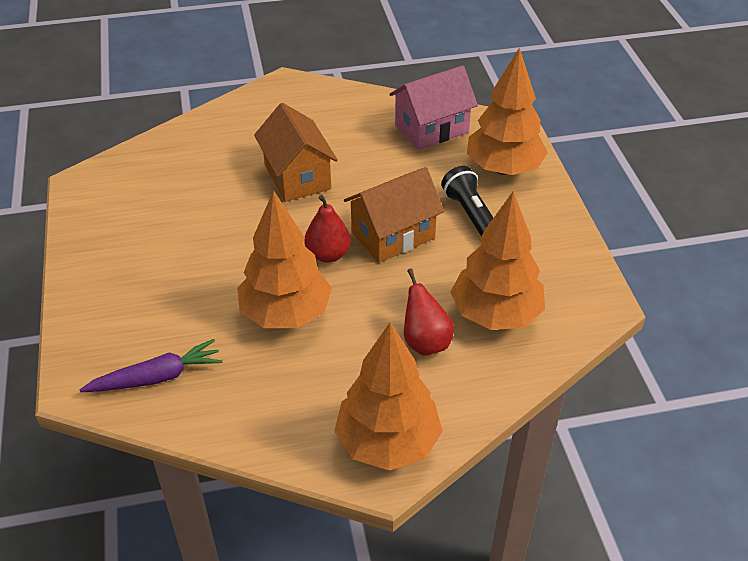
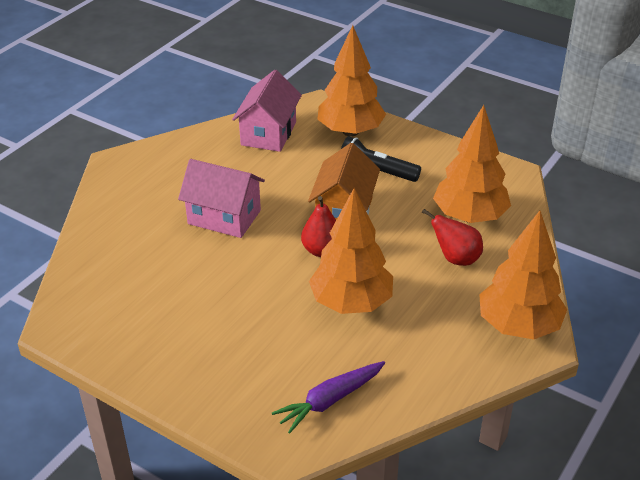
camera: 45 degrees left, 5 degrees down
purple carrot [80,339,222,392] -> purple carrot turned 150 degrees counterclockwise [272,361,385,434]
orange house [254,103,338,202] -> pink house [178,159,265,238]

